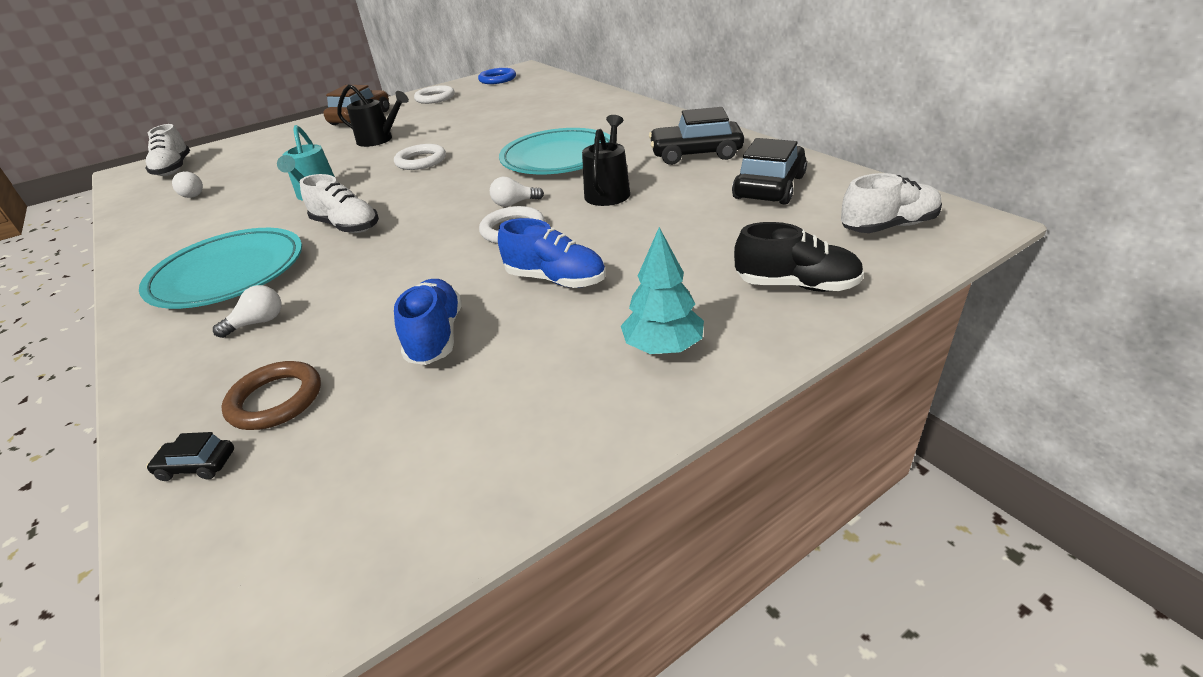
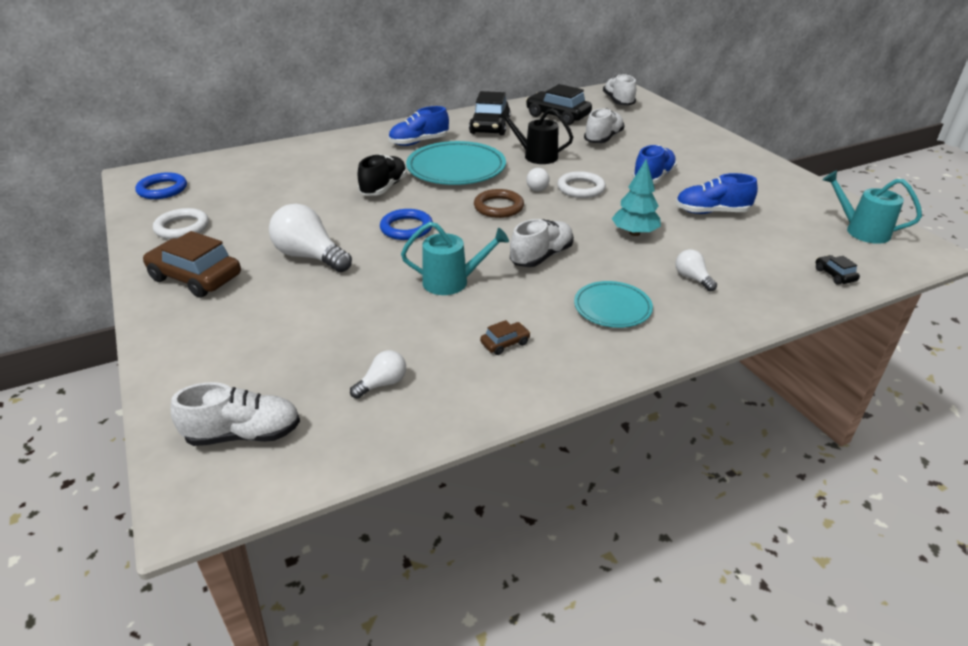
camera: 85 degrees left, 0 degrees up
turquoise plate [139,228,302,309] -> turquoise plate [574,281,653,328], size x0.57
black car [146,432,234,481] -> black car turned 150 degrees clockwise [816,255,860,285]
brown ring [221,361,321,430] -> brown ring moved to [474,189,524,218]
black watering can [337,85,409,147] -> white light bulb [269,203,352,272]
white ring [394,144,446,170] -> blue ring [380,209,433,240]
turquoise tree [621,227,704,354] -> turquoise tree moved to [612,159,661,236]
black shoe [734,222,864,292] -> black shoe moved to [358,154,407,196]
none -> blue shoe [388,106,449,146]
none -> brown car [480,320,531,355]
none -> white shoe [584,108,625,143]
none -> turquoise watering can [823,170,922,244]

